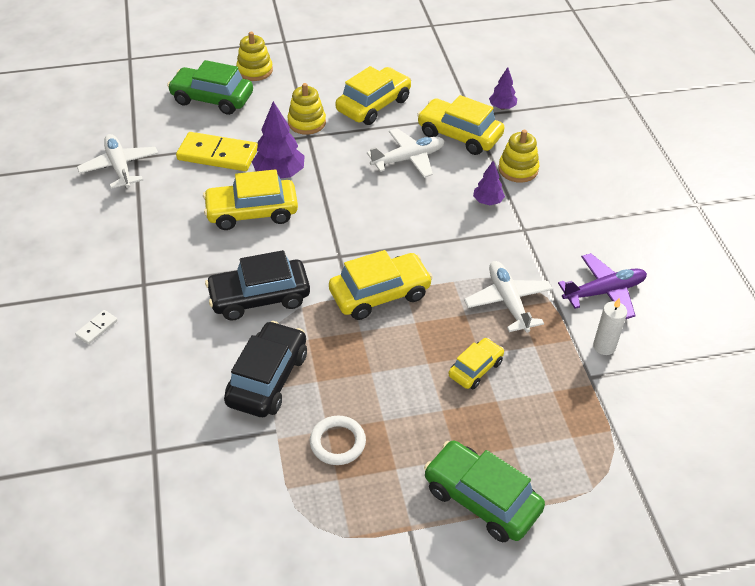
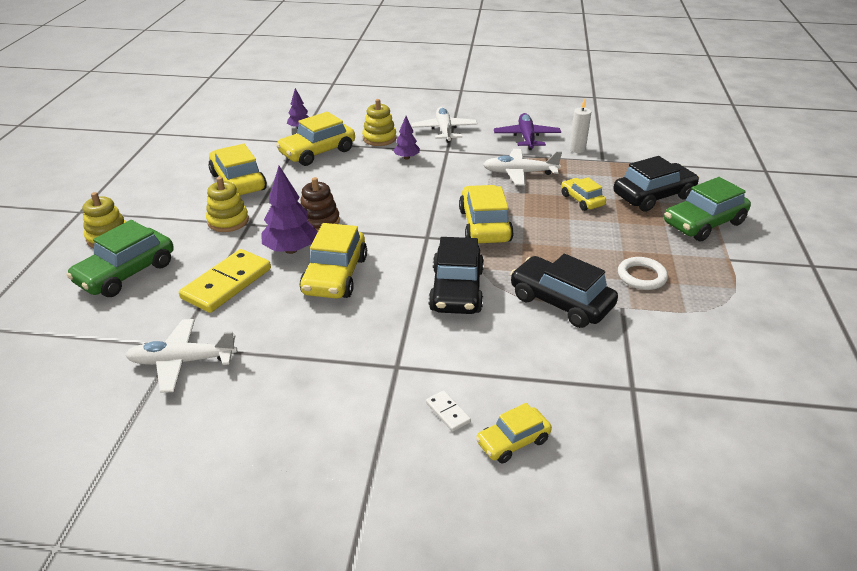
camera: 70 degrees left, 10 degrees down
white plane [367,128,445,178] -> white plane moved to [412,107,478,143]
none -> brown stacking toy [300,177,340,231]
none -> yellow car [476,403,552,463]
none -> black car [614,156,699,212]

